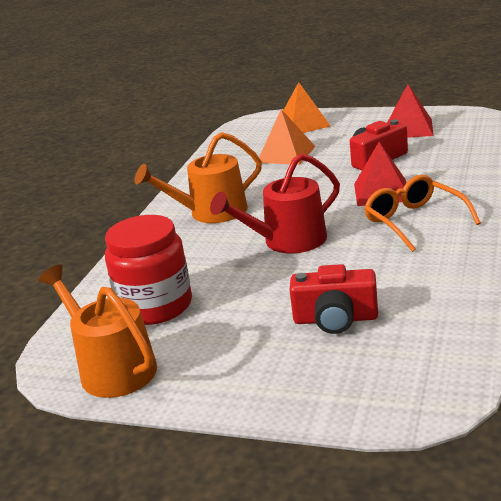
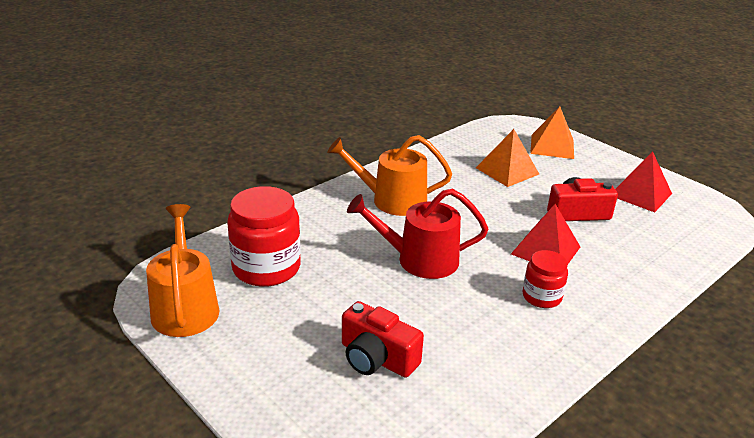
camera: 25 degrees right, 5 degrees up
orange glasses [364,175,481,252] -> red jar [523,250,568,308]

